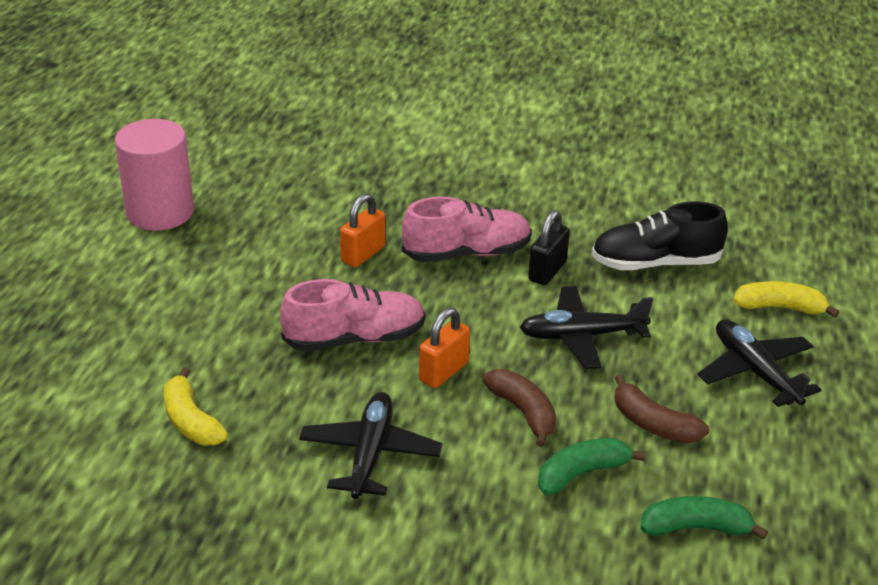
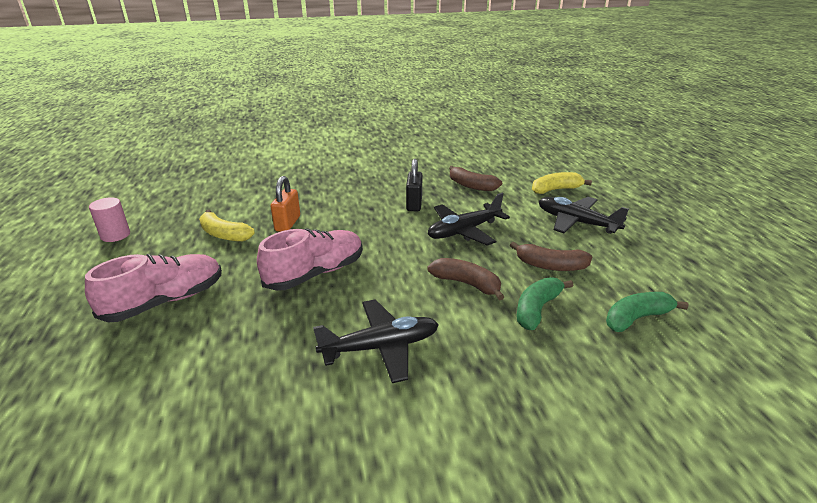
camera: 25 degrees left, 5 degrees down
pink cylinder [115,119,194,231] -> pink cylinder [89,197,130,242], size x0.52
yellow banana [164,367,228,445] -> yellow banana moved to [199,210,255,242]
black plane [299,392,443,499] -> black plane turned 90 degrees clockwise [313,299,439,383]
pink shoe [402,196,532,262] -> pink shoe moved to [85,254,222,322]
orange padlock [419,308,470,388] -> none
black shoe [592,202,728,270] -> brown banana [449,166,502,191]

